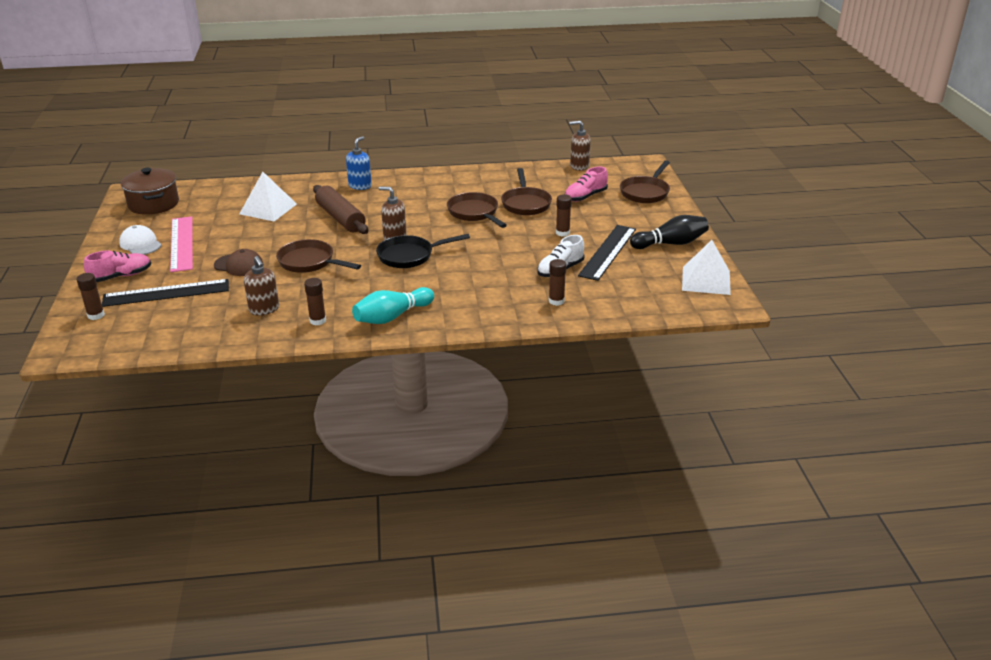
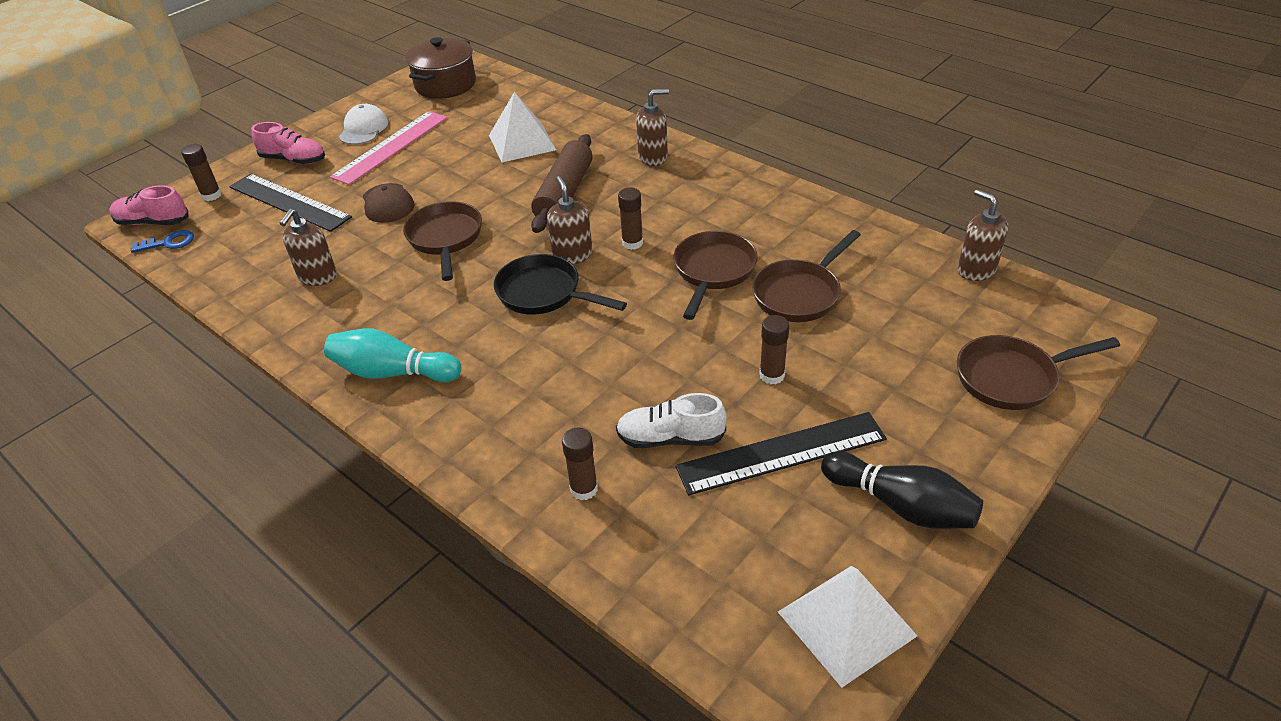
camera: 50 degrees right, 10 degrees up
brown glue stick [304,278,326,325] -> brown glue stick moved to [618,187,643,250]
blue soap dispenser [346,136,372,190] -> brown soap dispenser [636,89,669,166]
pink shoe [565,167,608,202] -> pink shoe moved to [109,185,188,225]
none -> blue key [131,230,194,253]

